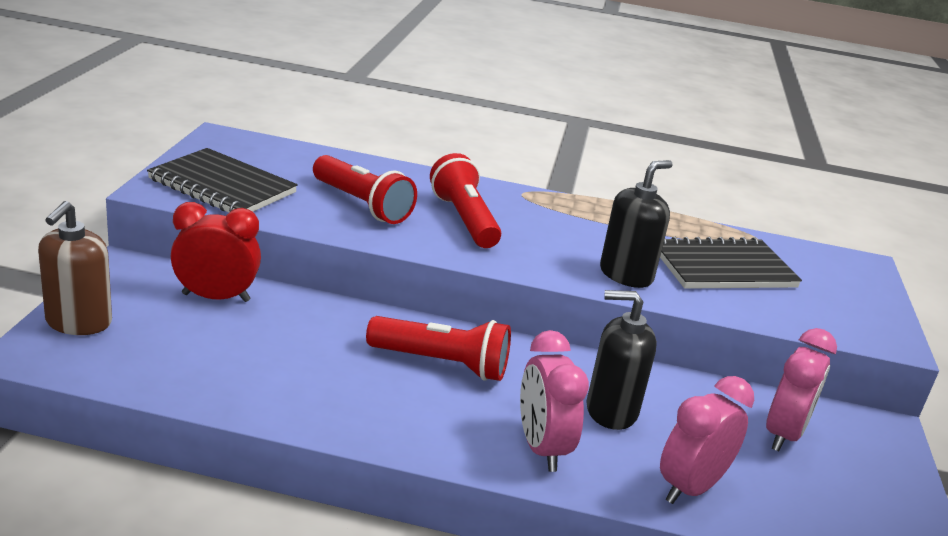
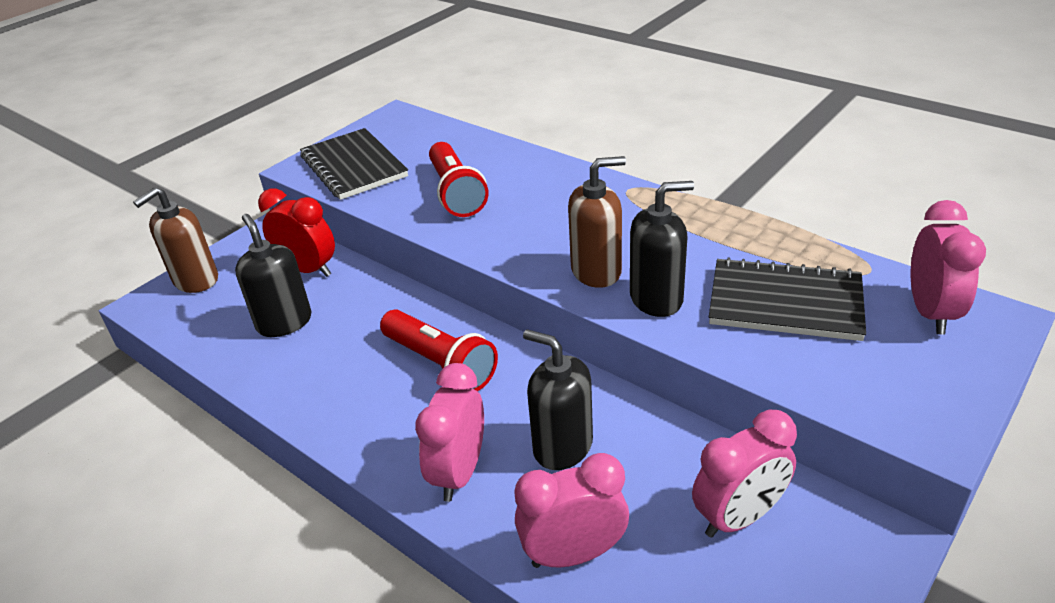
camera: 35 degrees right, 10 degrees up
red flashlight [430,153,501,248] -> none
none -> black soap dispenser [235,214,311,337]
none -> brown soap dispenser [568,156,626,288]
none -> pink clock [911,200,986,335]

